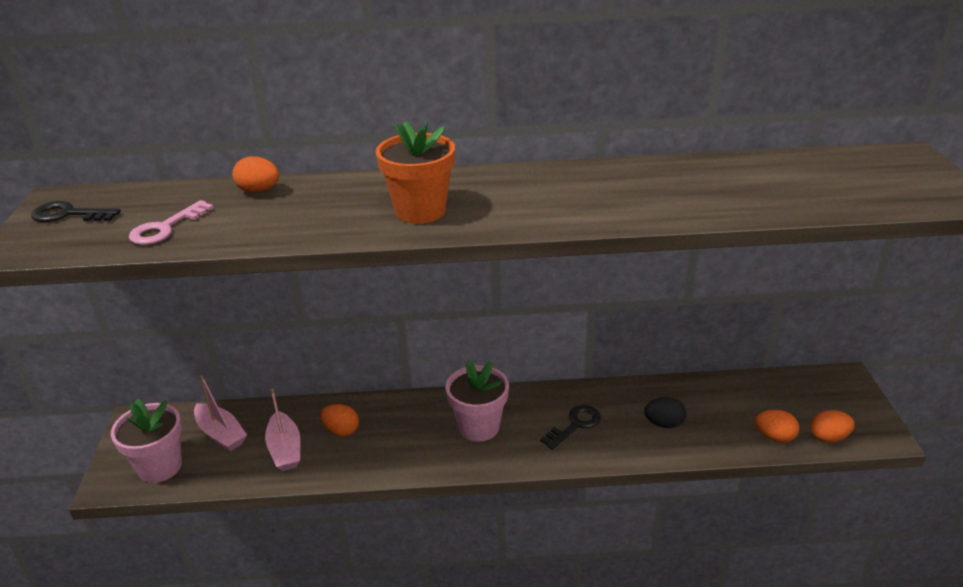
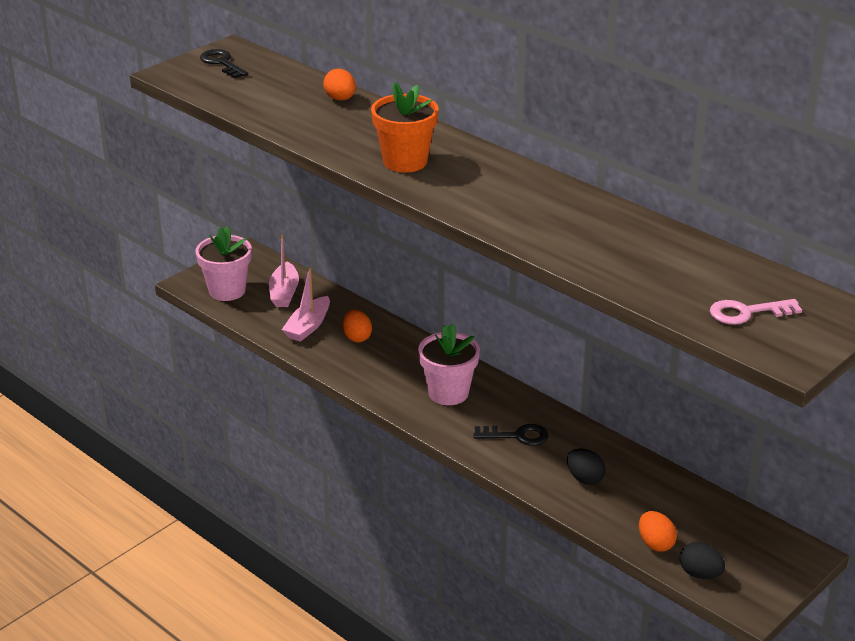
camera: 45 degrees right, 0 degrees up
pink key [129,200,214,245] -> pink key moved to [710,299,802,325]
orange egg [810,410,855,443] -> black egg [680,542,725,579]

